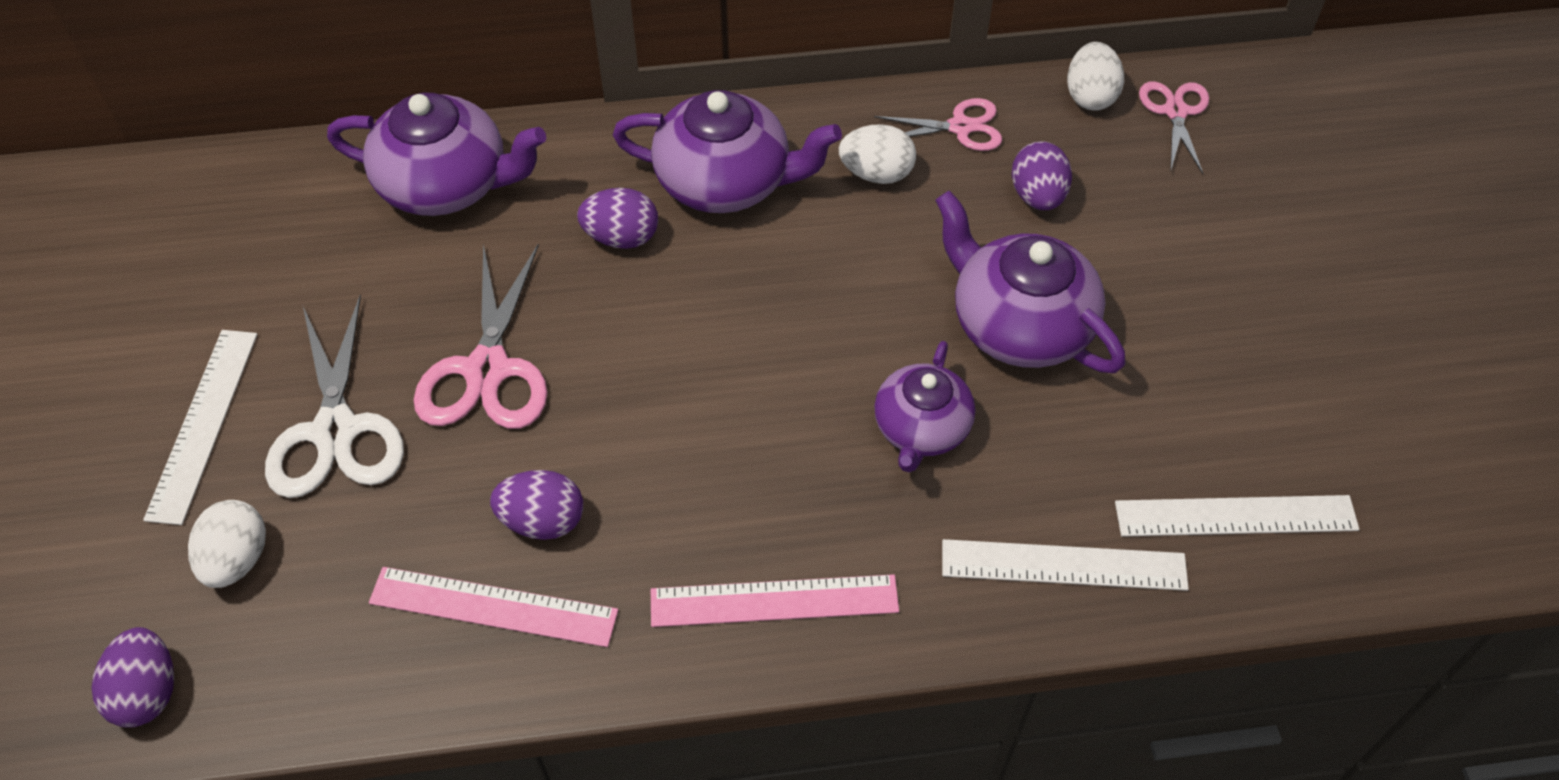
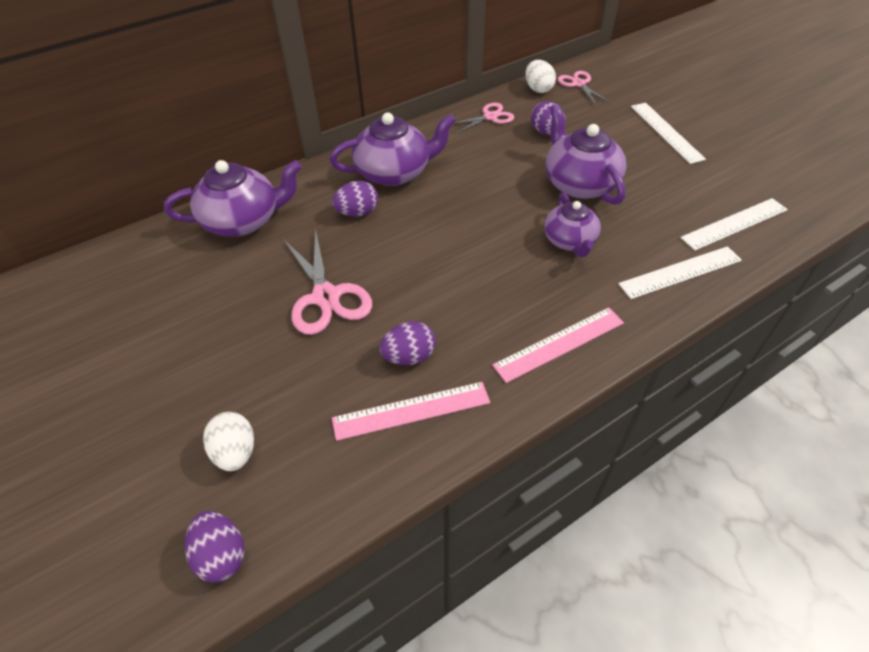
camera: 25 degrees left, 5 degrees down
white ruler [143,330,257,525] -> white ruler moved to [631,103,706,164]
white scissors [265,295,404,498] -> none
white egg [839,124,916,184] -> none
purple teapot [935,191,1125,373] -> purple teapot turned 45 degrees clockwise [546,104,627,205]

